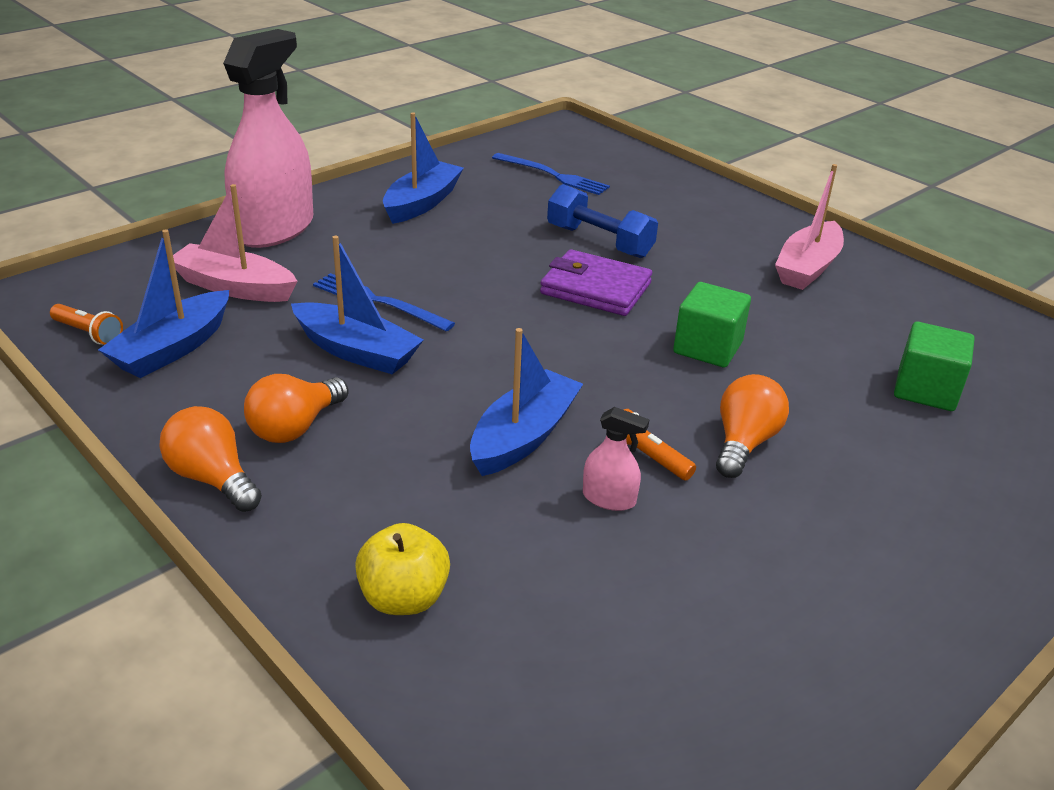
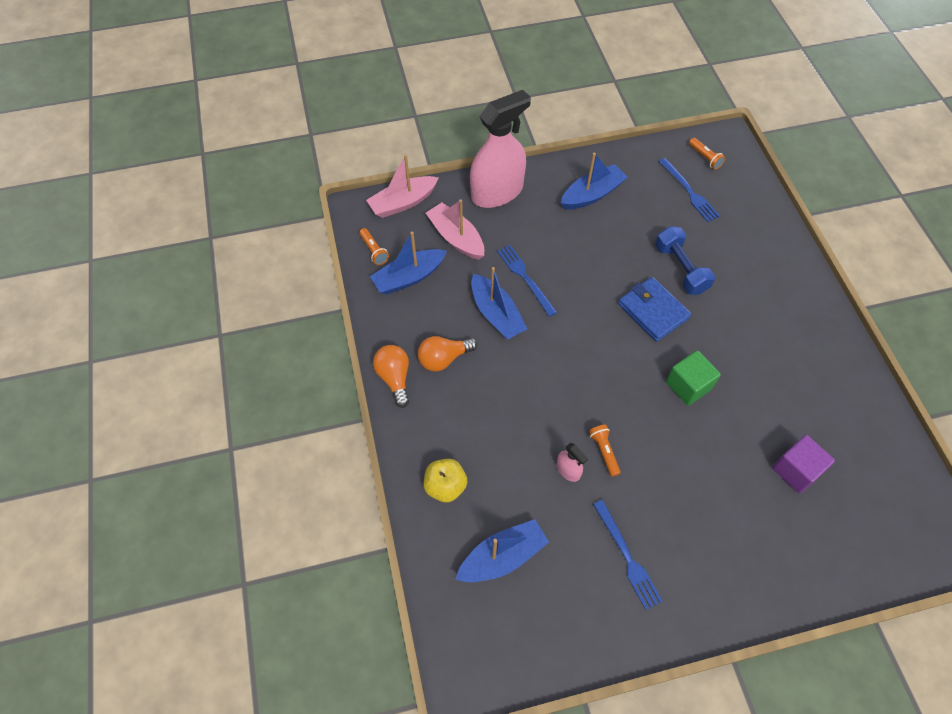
camera: 30 degrees right, 25 degrees up
blue boat [470,328,583,476] -> blue boat moved to [455,519,549,582]
purple wallet [540,249,652,316] -> blue wallet [618,277,691,342]
orange light bulb [716,374,789,478] -> none
pink boat [775,164,844,290] -> pink boat moved to [366,154,439,218]
green cube [894,322,975,411] -> purple cube [772,435,835,493]
none -> blue fork [593,500,663,610]
none -> orange flashlight [689,138,725,170]

